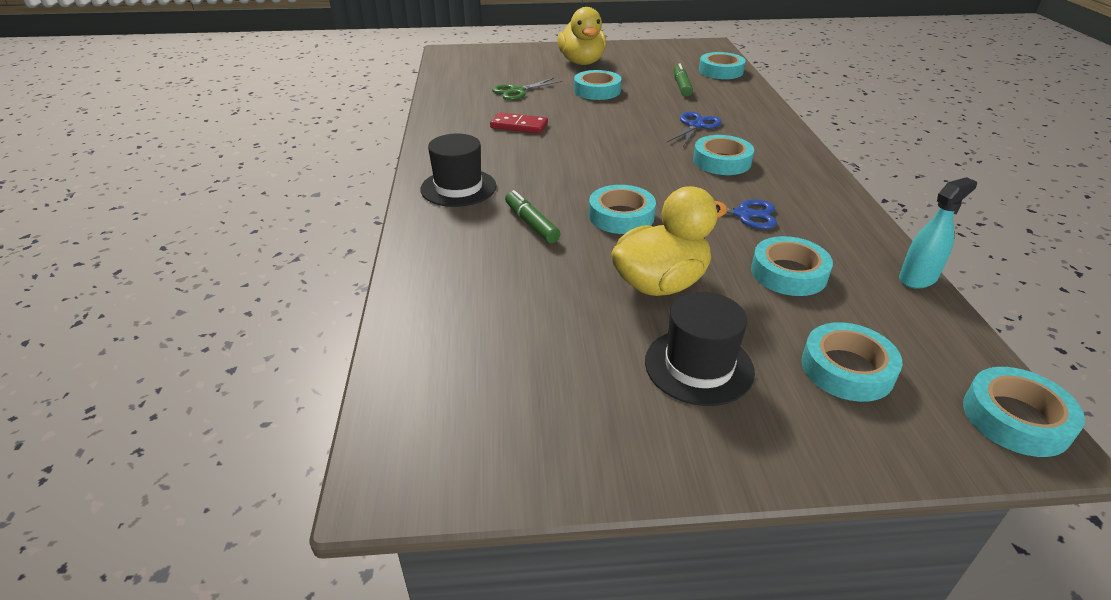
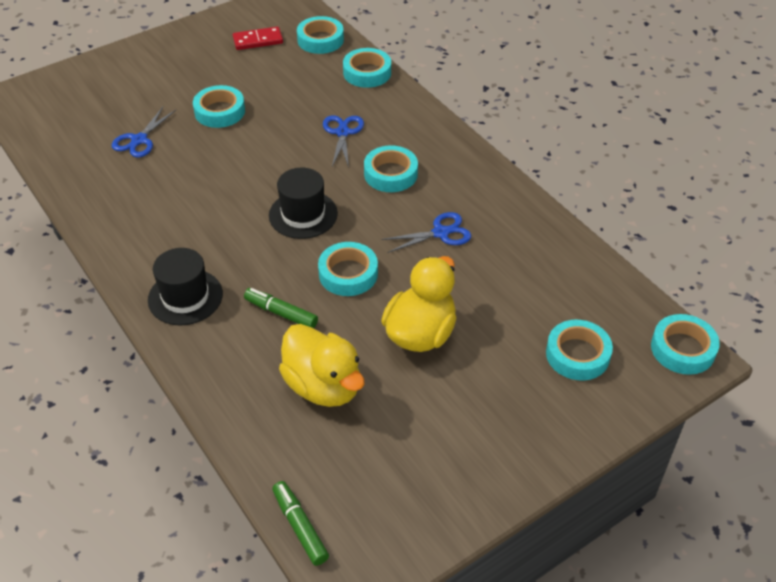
camera: 30 degrees left, 10 degrees up
red domino [490,112,548,134] -> red domino moved to [233,27,283,50]
green scissors [492,78,562,100] -> blue scissors [112,107,176,157]
yellow duck [557,7,606,65] -> yellow duck moved to [279,324,365,407]
black hat [645,292,755,406] -> black hat moved to [269,168,338,239]
green marker [674,63,693,97] -> green marker moved to [272,481,329,566]
turquoise tape [751,236,833,296] -> turquoise tape moved to [343,48,391,88]
turquoise spray bottle [899,177,977,288] -> none

